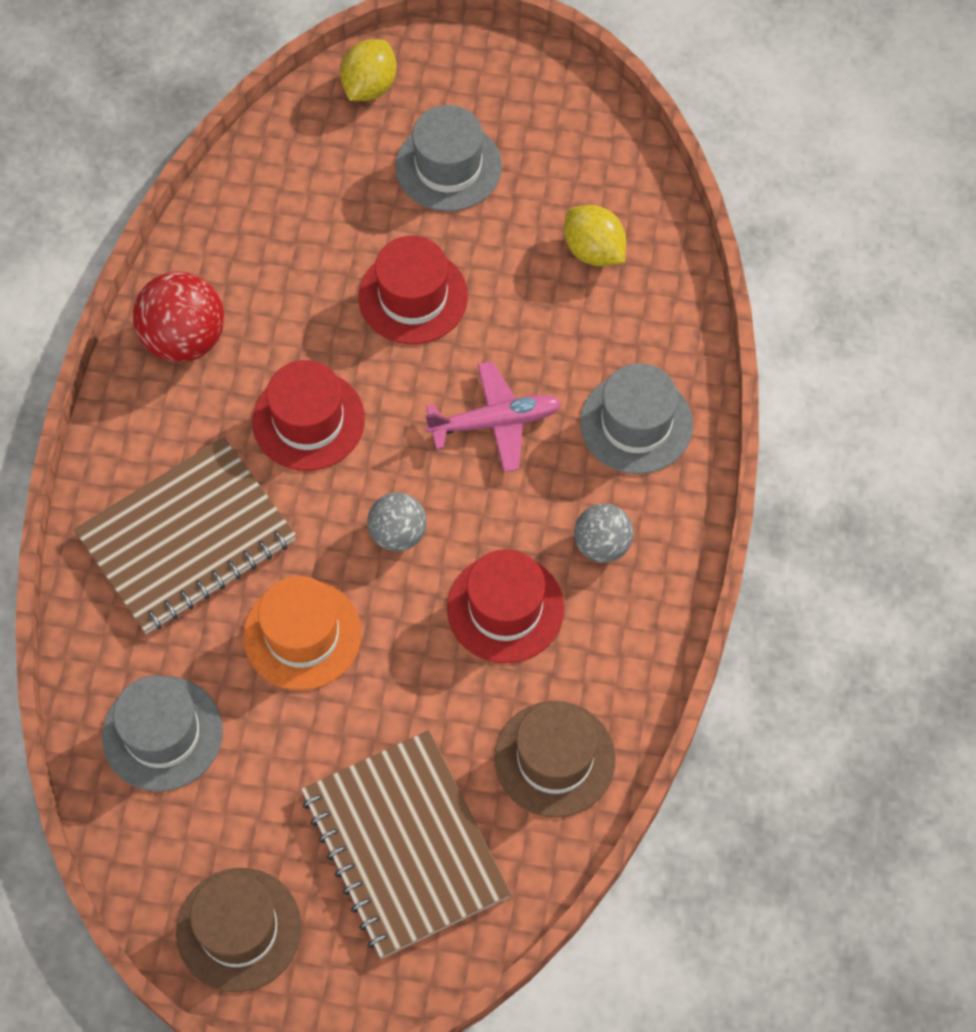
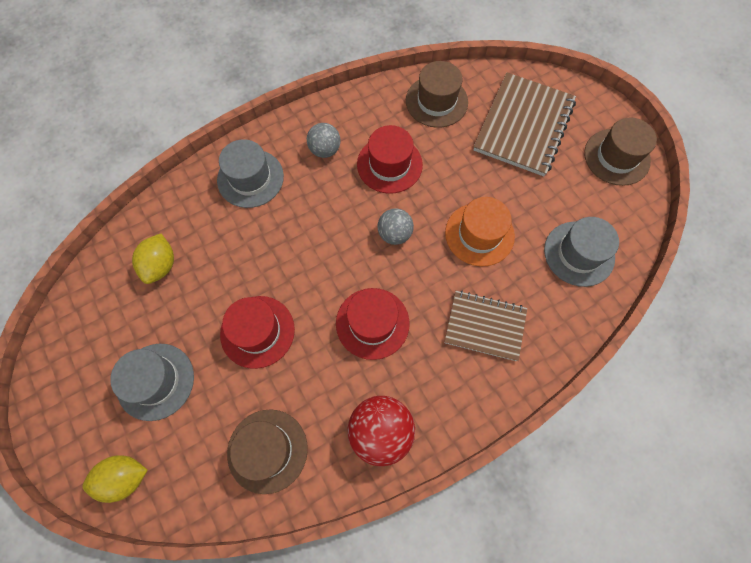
camera: 130 degrees left, 5 degrees up
brown notebook [74,437,296,634] -> brown notebook [444,291,527,361], size x0.65
pink plane [425,361,562,472] -> none
none -> brown hat [227,409,308,494]

